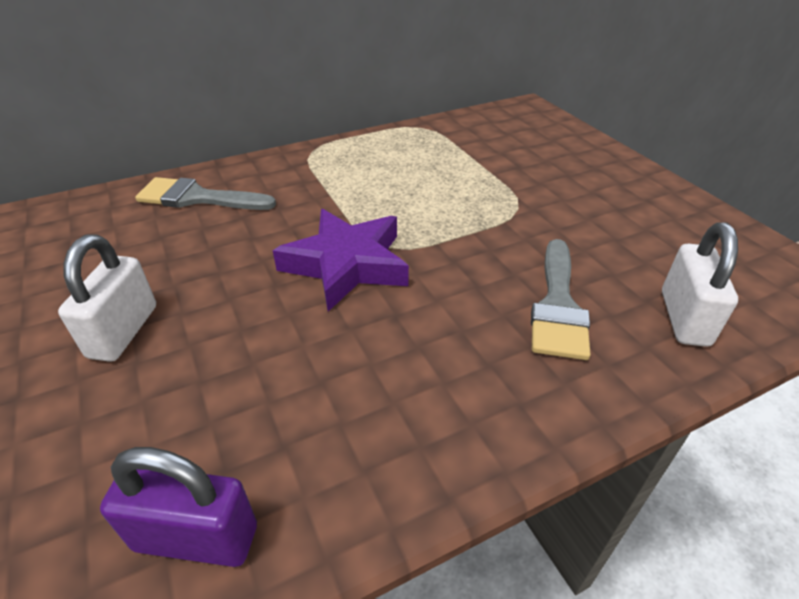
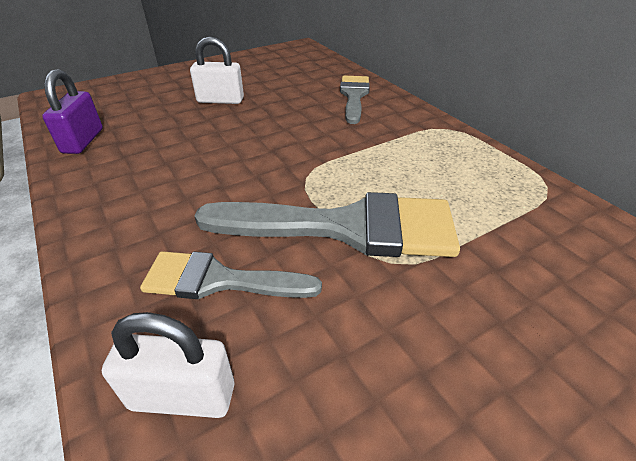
camera: 85 degrees right, 0 degrees up
purple star [273,209,409,312] -> none
none -> grey brush [195,192,460,257]

